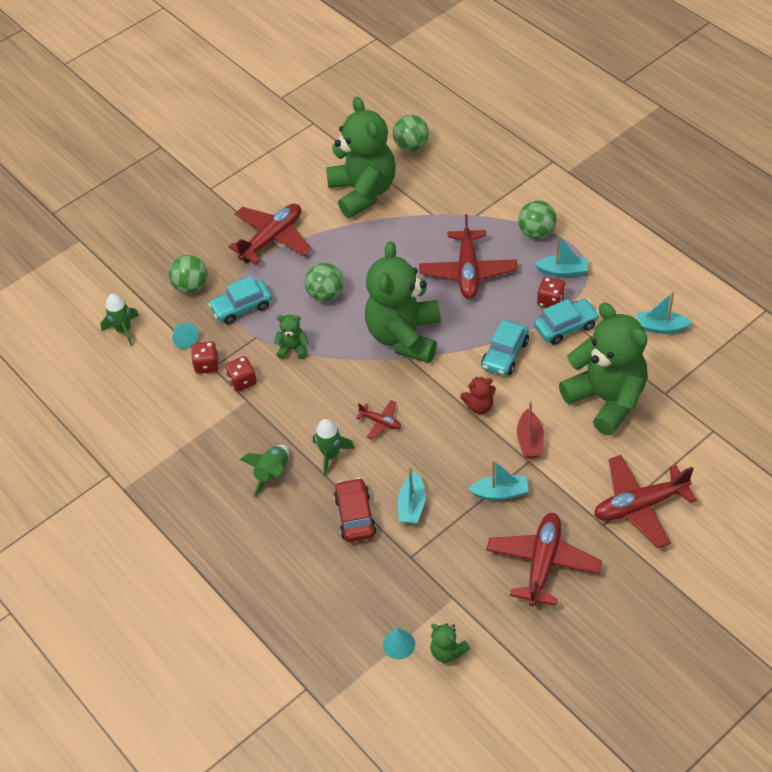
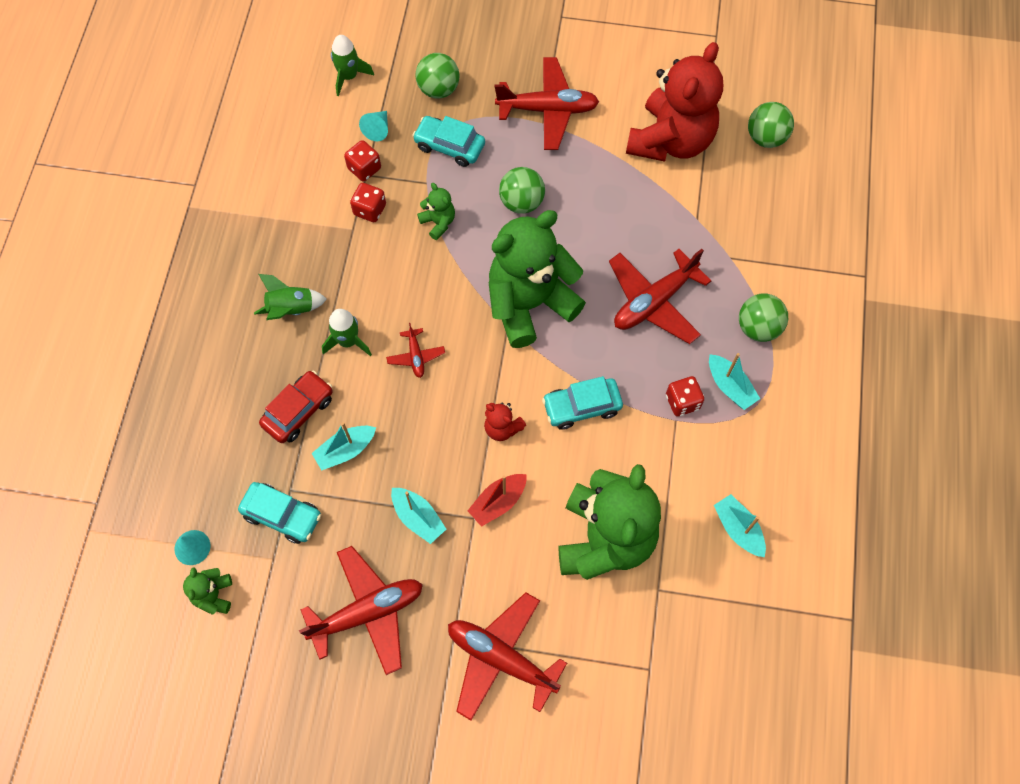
camera: 45 degrees right, 15 degrees up
green teddy bear [326,97,396,218] -> red teddy bear [626,42,723,162]
turquoise car [534,299,599,345] -> turquoise car moved to [238,482,321,544]

